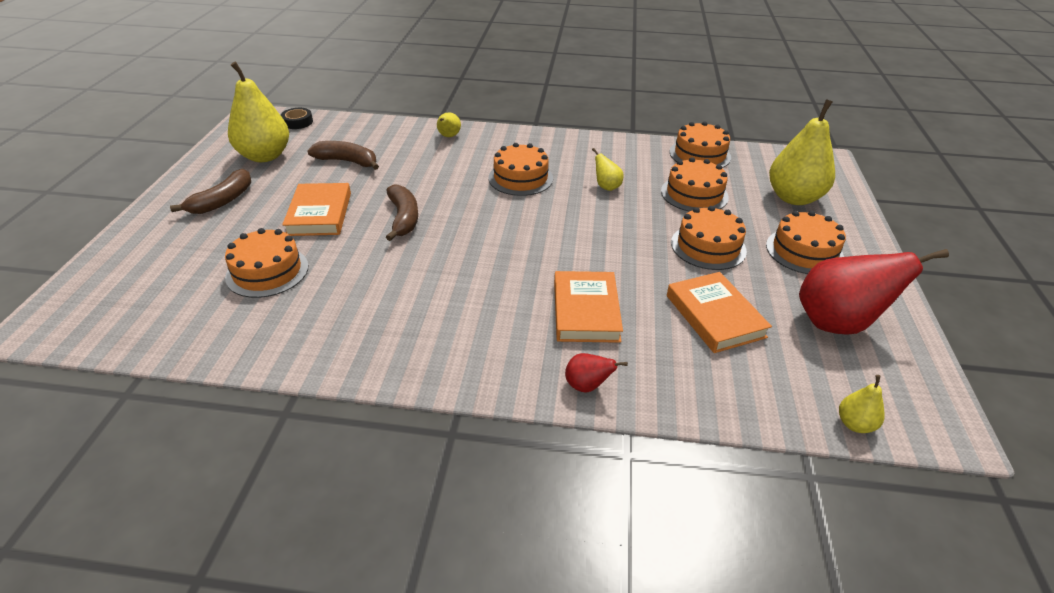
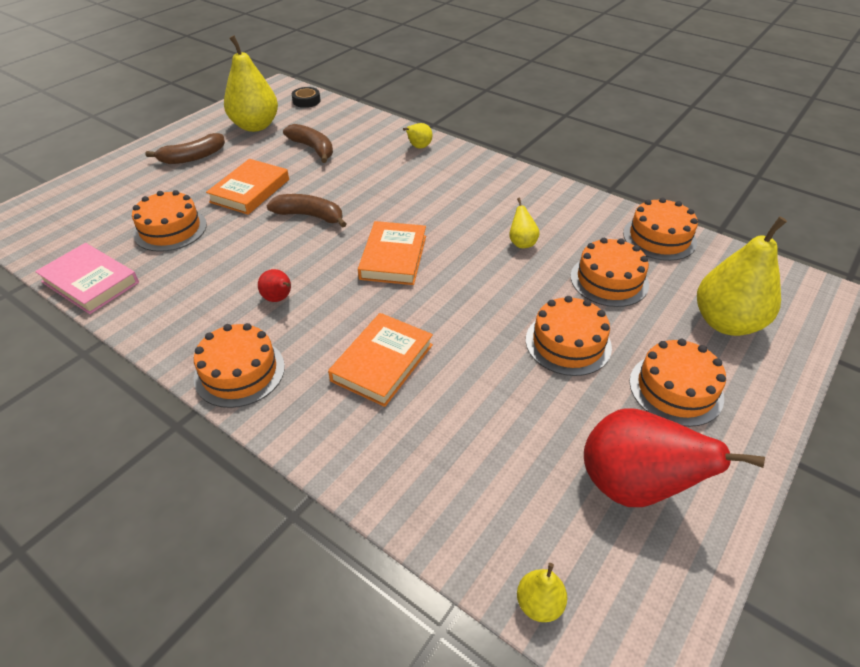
camera: 30 degrees right, 5 degrees up
brown banana [386,184,418,241] -> brown banana turned 90 degrees counterclockwise [266,194,347,228]
orange cake [489,143,553,196] -> orange cake moved to [194,323,285,408]
red pear [565,353,628,393] -> red pear moved to [258,269,291,302]
orange book [667,272,772,353] -> orange book moved to [358,221,426,285]
none -> pink book [35,243,139,314]

